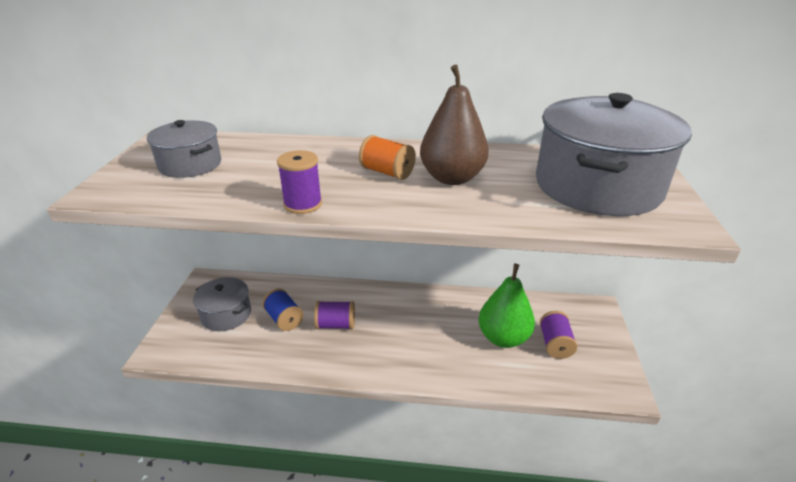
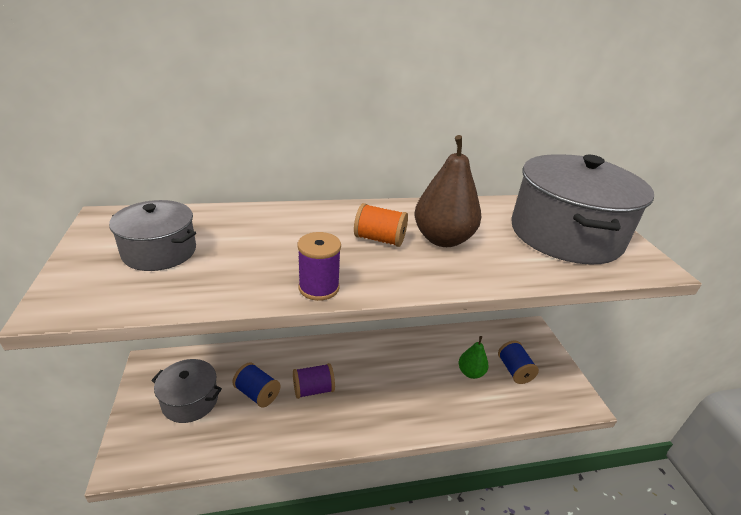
camera: 20 degrees left, 0 degrees up
green pear [478,264,535,348] -> green pear [459,336,489,379], size x0.59
purple spool [540,311,577,359] -> blue spool [498,341,539,384]

